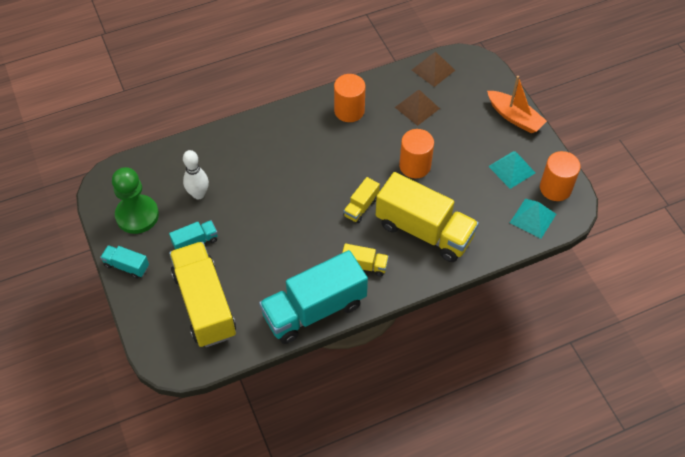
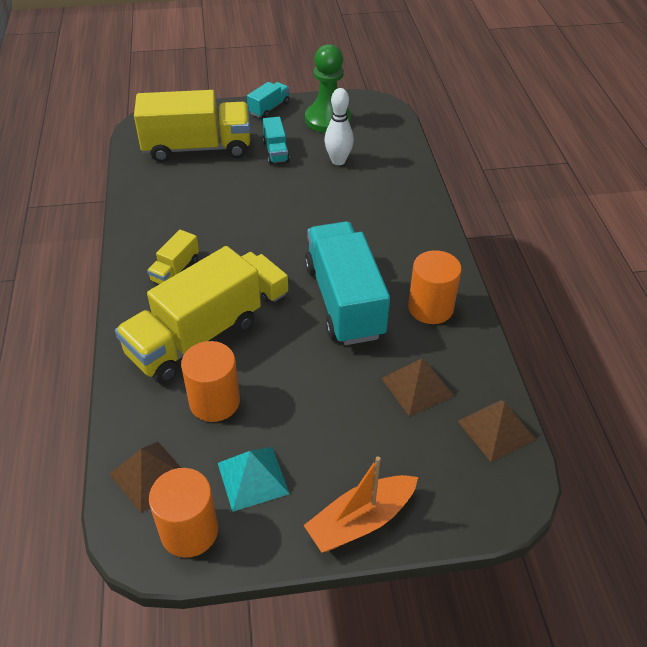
camera: 105 degrees right, 10 degrees down
turquoise truck [259,250,368,344] -> turquoise truck moved to [305,221,390,345]
orange cylinder [399,129,434,178] -> orange cylinder moved to [181,341,240,422]
turquoise pyramid [510,199,556,239] -> brown pyramid [110,442,181,513]

